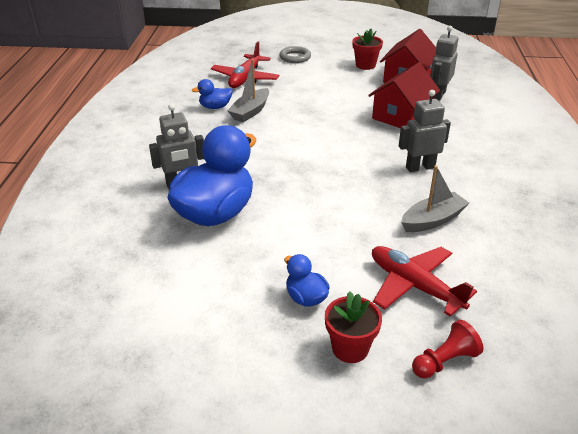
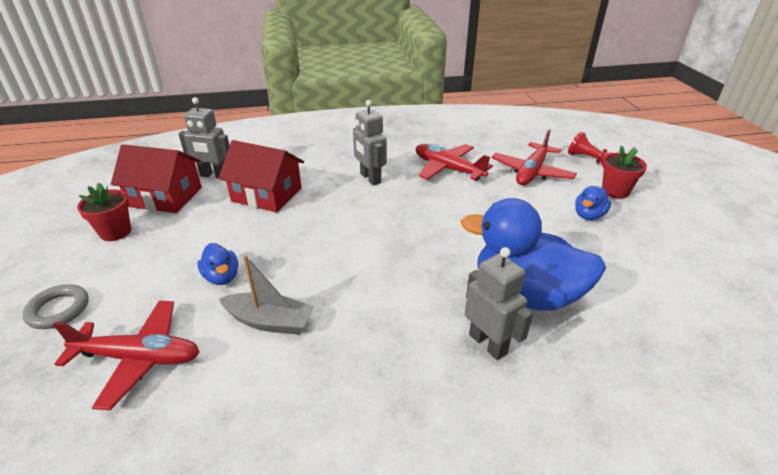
camera: 105 degrees left, 0 degrees up
blue duck [192,79,233,109] -> blue duck moved to [197,243,238,285]
grey boat [401,166,469,232] -> red plane [416,144,493,181]

